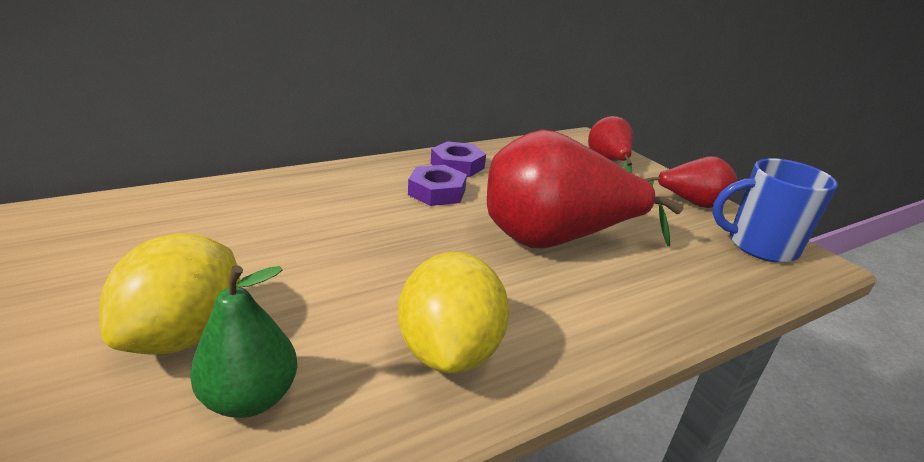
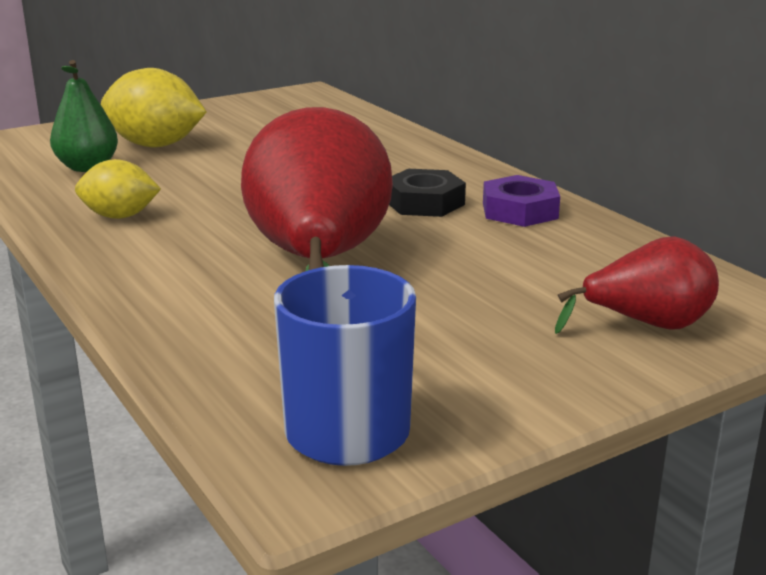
camera: 90 degrees right, 5 degrees down
yellow lemon [398,252,509,374] -> yellow lemon [75,159,161,219], size x0.63
purple nut [408,165,467,206] -> black nut [389,169,466,217]
red pear [645,156,737,208] -> none

